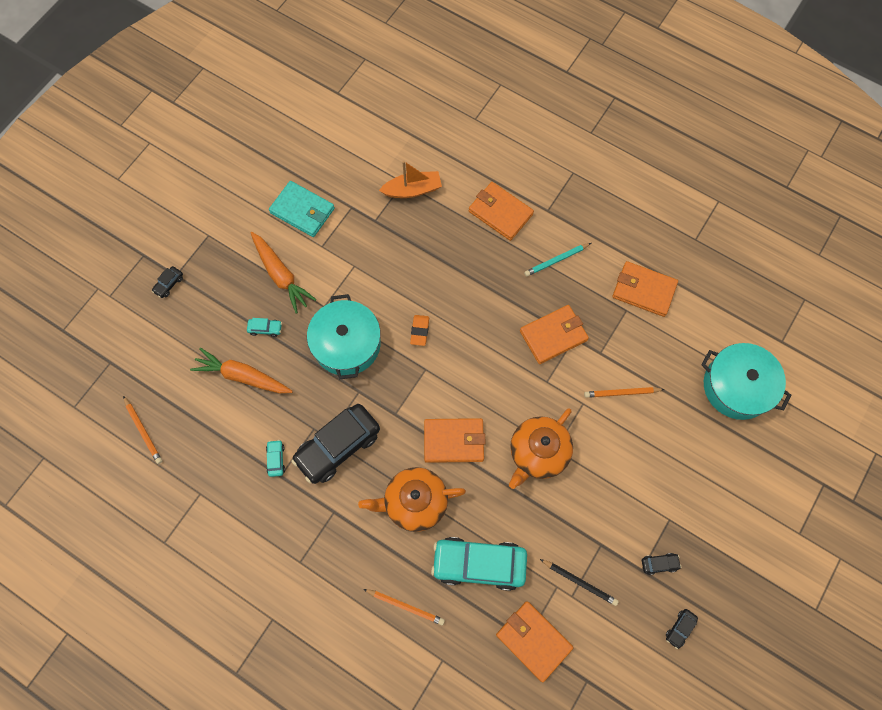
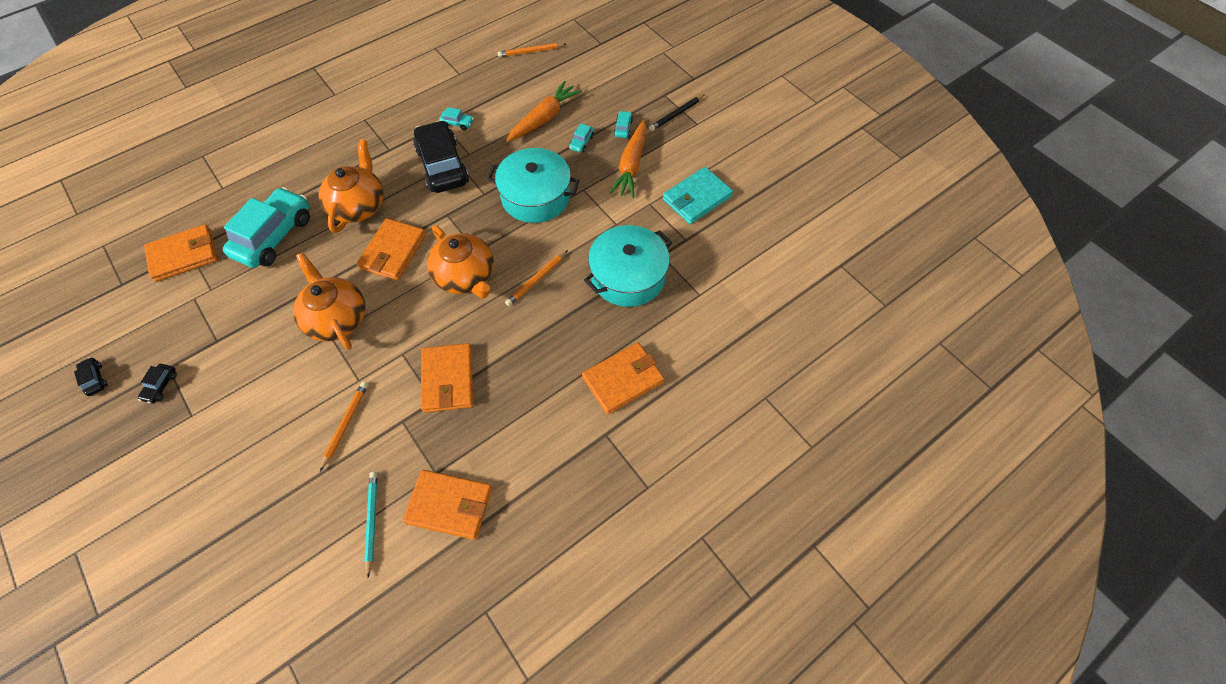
camera: 110 degrees right, 10 degrees down
black car [152,266,183,298] -> none
orange carrot [251,232,316,314] -> orange carrot turned 60 degrees counterclockwise [609,120,647,198]
orange pencil [364,589,445,626] -> orange pencil moved to [505,250,568,306]
orange boat [379,161,442,198] -> none
orange eraser [410,315,429,346] -> none
turquoise pencil [524,243,591,277] -> turquoise pencil moved to [364,472,377,578]
black pencil [540,559,619,606] -> black pencil moved to [649,95,704,131]
orange wallet [612,261,678,317] -> orange wallet turned 60 degrees clockwise [403,470,492,540]
turquoise pot [701,343,791,420] -> turquoise pot moved to [584,225,672,307]
none -> orange teapot [427,225,494,298]
none -> turquoise car [614,111,633,138]

